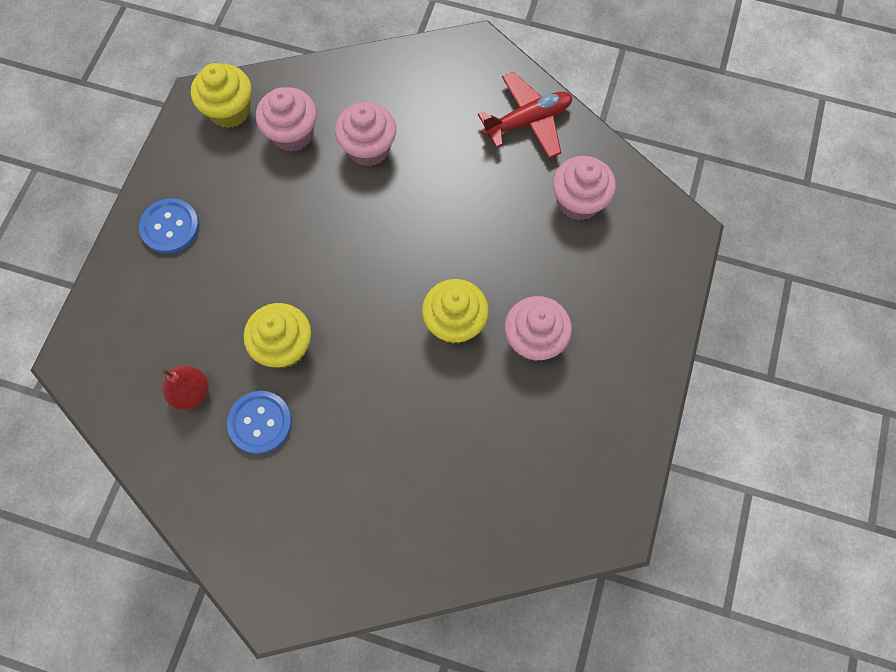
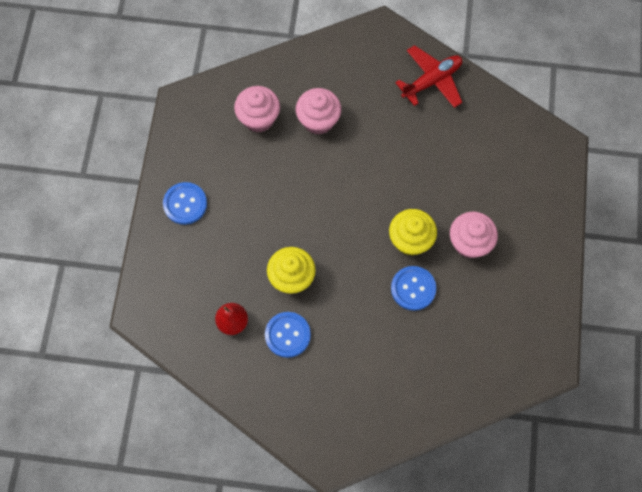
camera: 10 degrees left, 0 degrees up
yellow cupcake [191,63,252,128] -> none
pink cupcake [553,156,616,220] -> none
none -> blue button [391,266,436,311]

